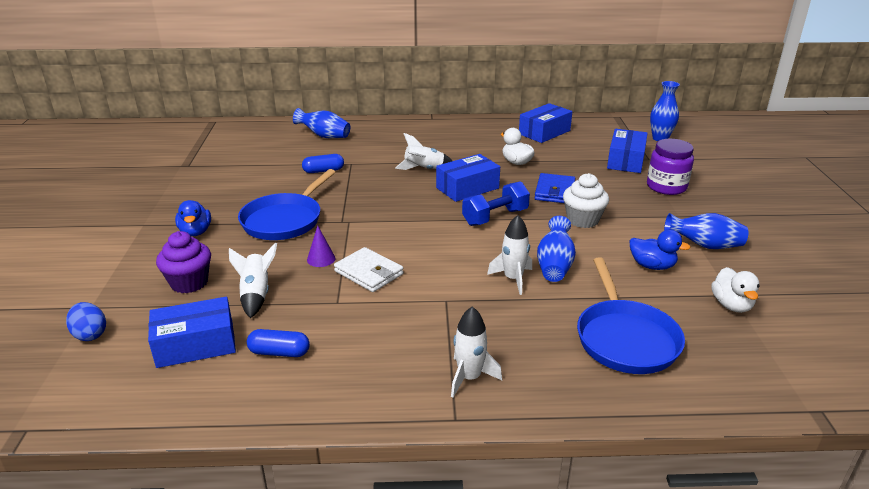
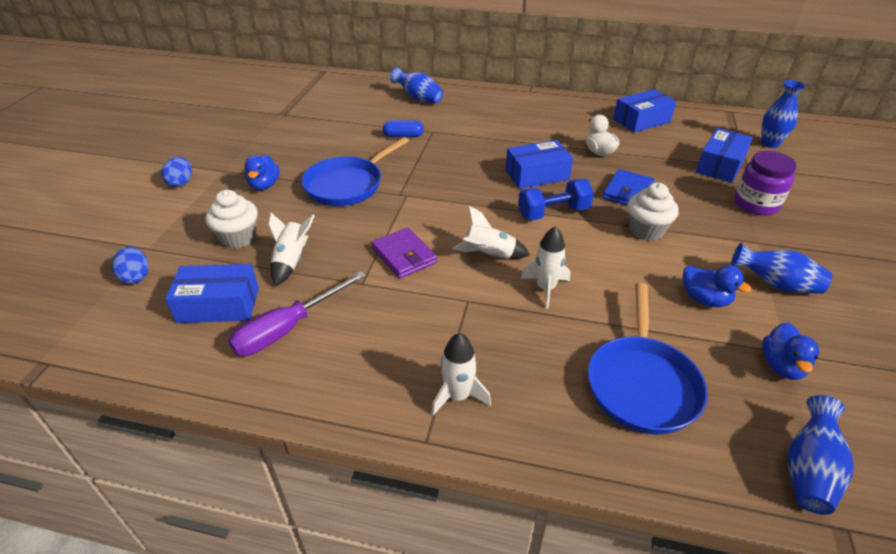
camera: 15 degrees right, 10 degrees up
purple cupcake [156,231,211,293] -> white cupcake [205,190,258,249]
blue capsule [247,329,310,357] -> purple screwdriver [228,271,366,356]
purple cone [307,225,335,267] -> none
white wallet [334,247,404,292] -> purple wallet [372,228,437,278]
white rocket [395,133,452,170] -> white rocket moved to [452,206,530,259]
blue vase [537,216,576,282] -> blue vase moved to [788,395,854,515]
white duck [711,267,760,313] -> blue duck [762,322,819,380]
none -> blue egg [161,157,192,187]

